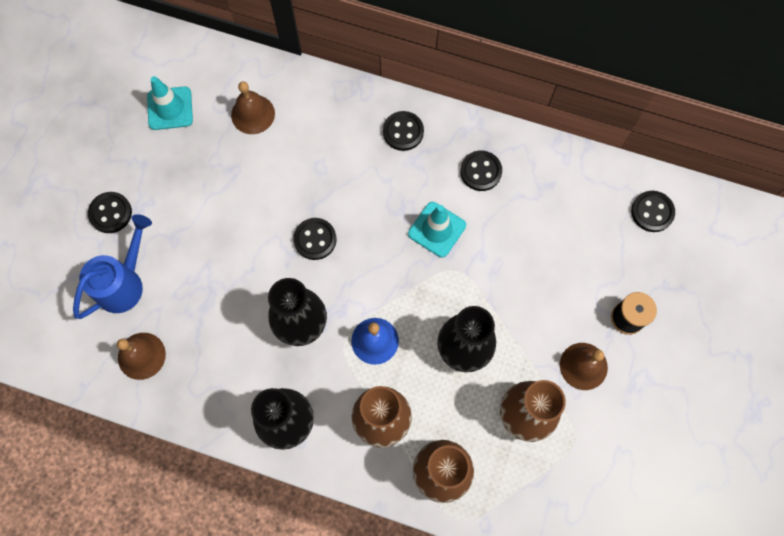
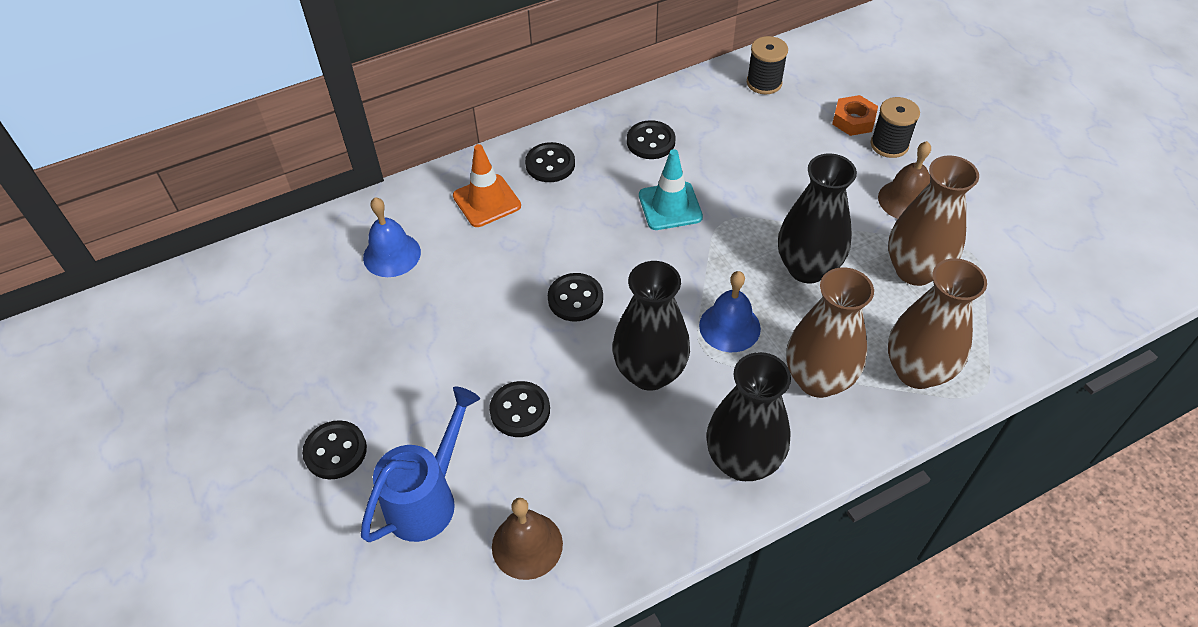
camera: 45 degrees left, 20 degrees down
blue watering can [73,214,152,319] -> blue watering can turned 45 degrees clockwise [361,387,480,542]
turquoise traffic cone [147,76,193,130] -> none
brown bell [231,81,275,134] -> blue bell [363,197,421,277]
black button [631,191,675,232] -> black button moved to [489,381,550,437]
none -> orange traffic cone [453,144,521,227]
none -> black spool [747,36,788,95]
none -> orange nut [832,95,878,136]

